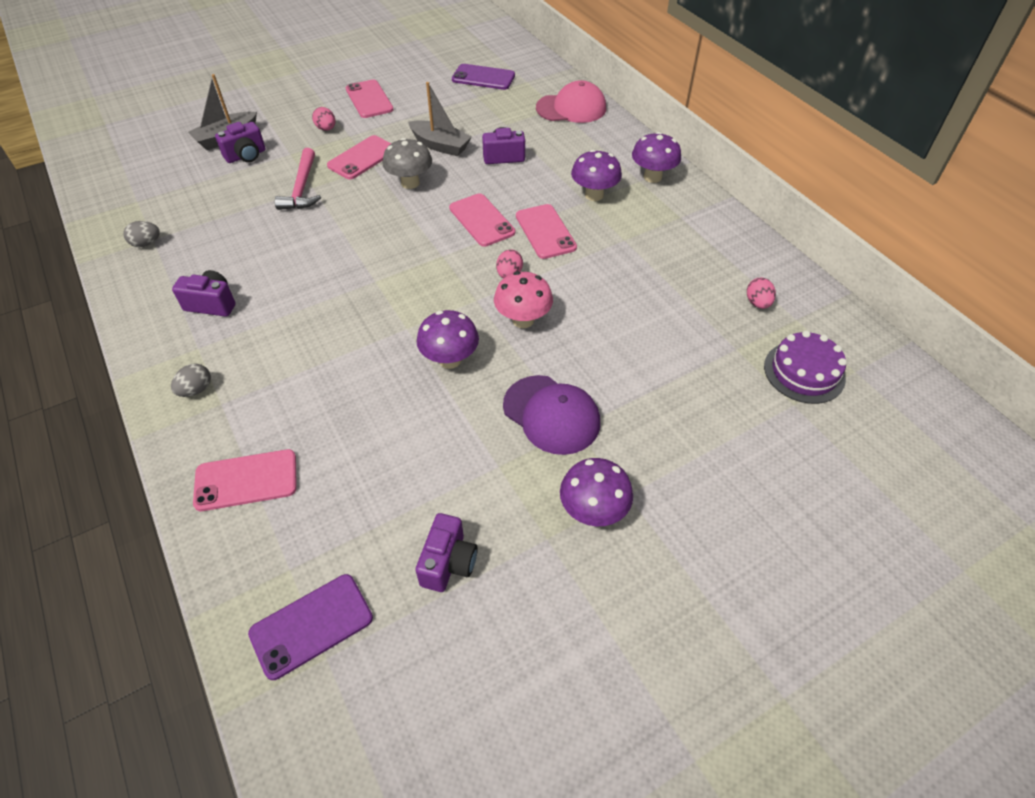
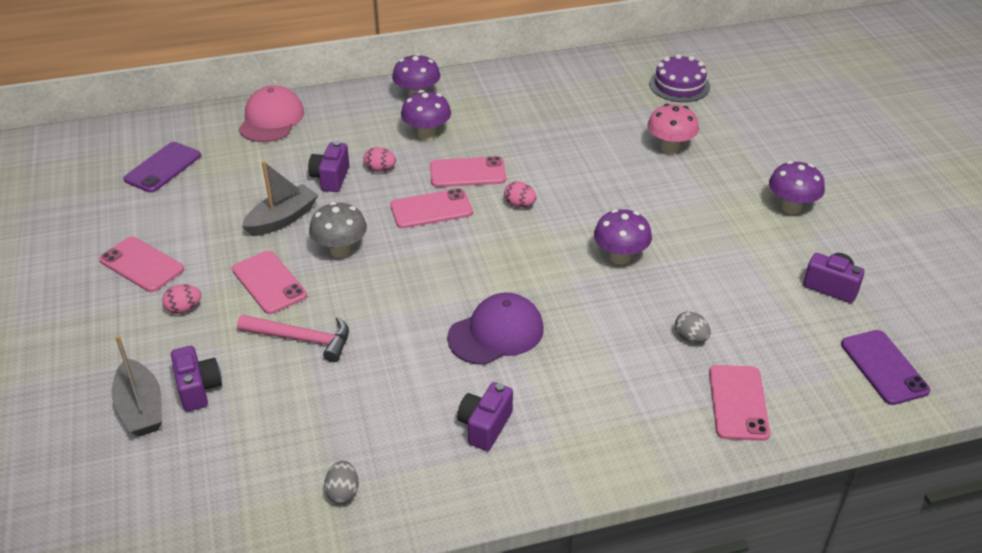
camera: 75 degrees left, 10 degrees down
grey egg [171,363,211,397] -> grey egg moved to [675,311,711,343]
pink phone [346,80,394,118] -> pink phone turned 45 degrees clockwise [99,236,184,292]
pink mushroom [494,272,553,328] -> pink mushroom moved to [647,104,699,154]
purple cap [503,375,600,455] -> purple cap moved to [447,292,544,365]
pink egg [747,277,776,309] -> pink egg moved to [364,147,396,172]

